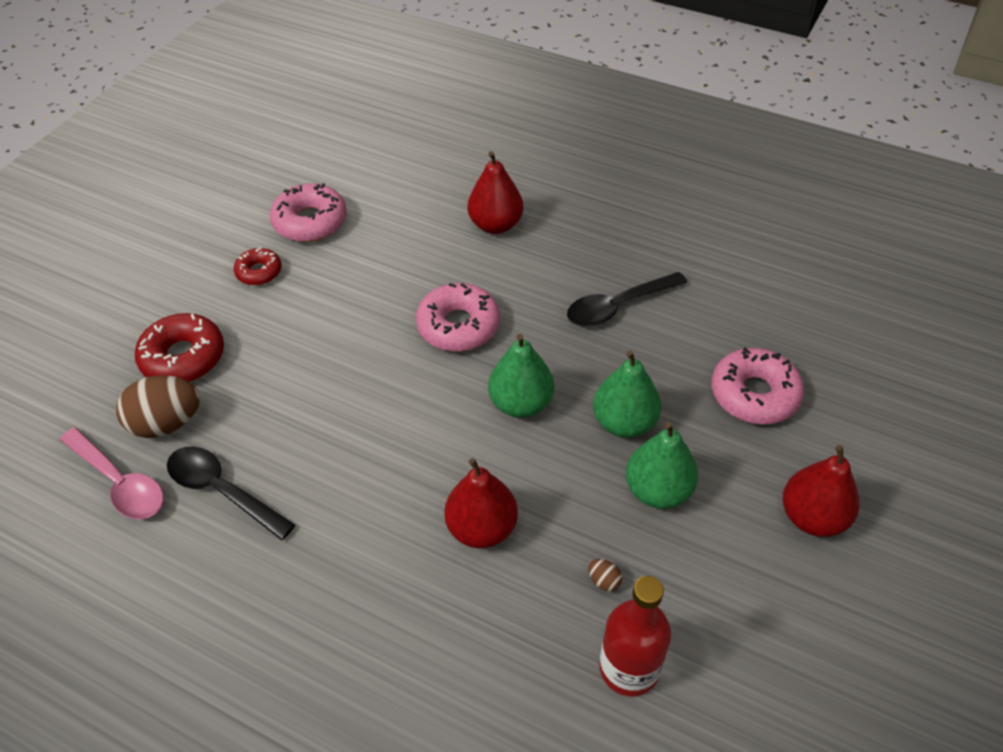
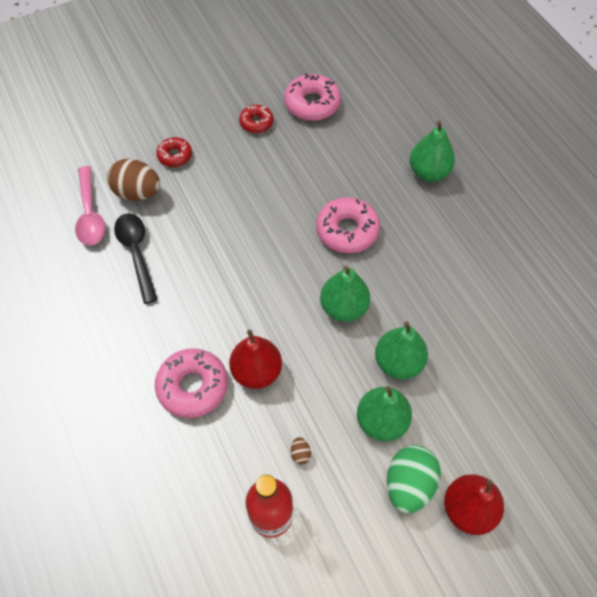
camera: 35 degrees right, 10 degrees up
red donut [135,313,224,382] -> red donut [156,137,192,167], size x0.59
red pear [468,151,523,234] -> green pear [410,121,455,181]
black spoon [567,272,687,327] -> none
pink donut [711,347,804,424] -> pink donut moved to [155,348,228,418]
none -> green egg [387,445,441,513]

